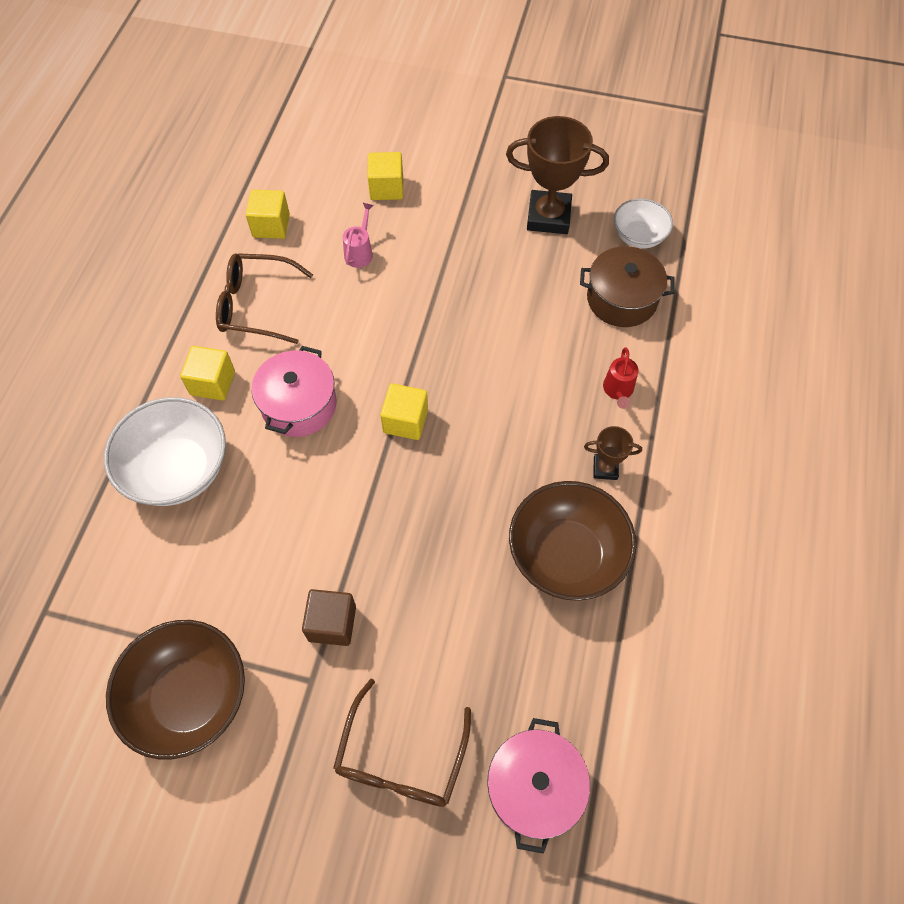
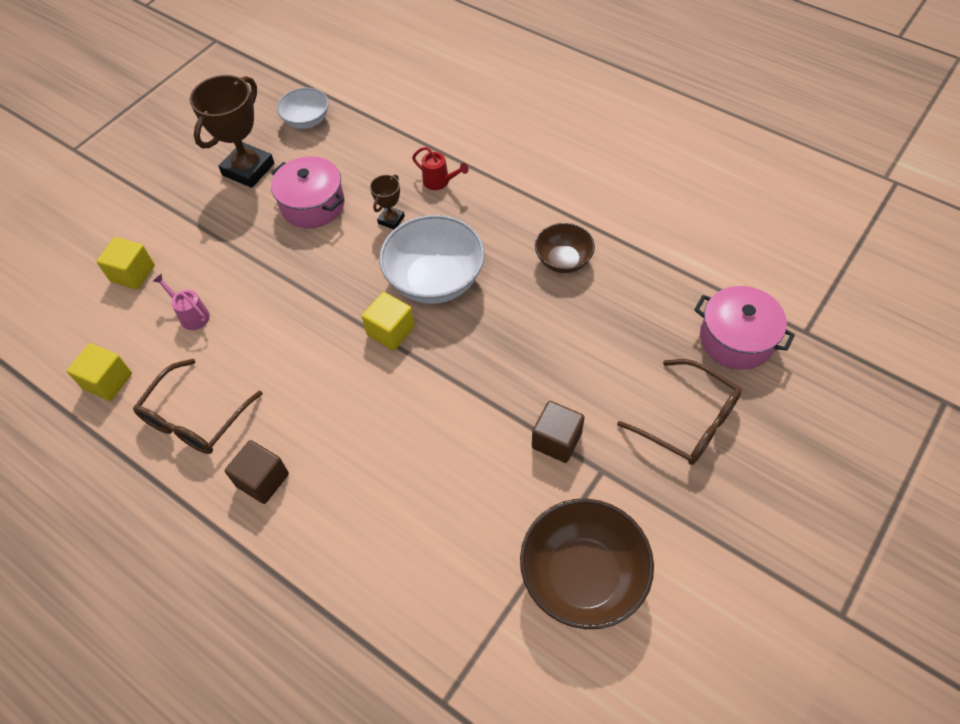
camera: 65 degrees left, 5 degrees down
white bowl [104,397,226,506] -> white bowl moved to [379,215,485,304]
yellow cube [180,346,235,401] -> brown cube [225,440,289,504]
pink pot [251,346,337,437] -> pink pot moved to [271,156,345,228]
brown bowl [509,481,636,601] -> brown bowl [535,223,595,273], size x0.58
brown pot [580,246,675,327] -> none
brown trophy [584,426,642,480] -> brown trophy moved to [370,175,405,229]

